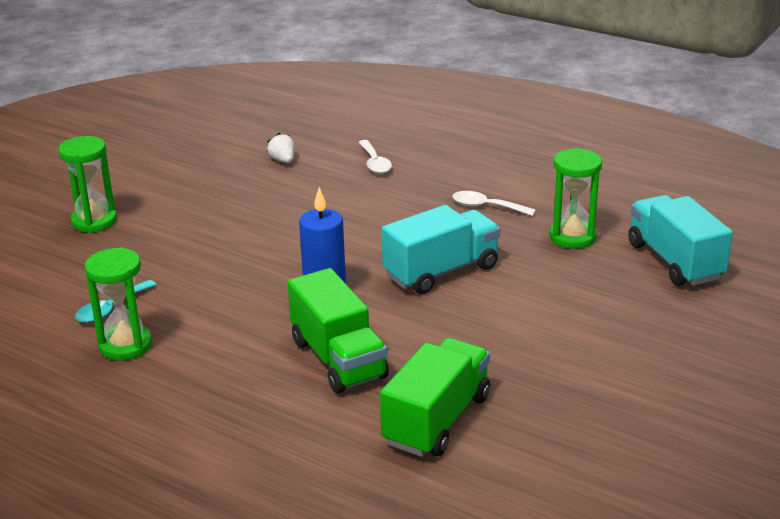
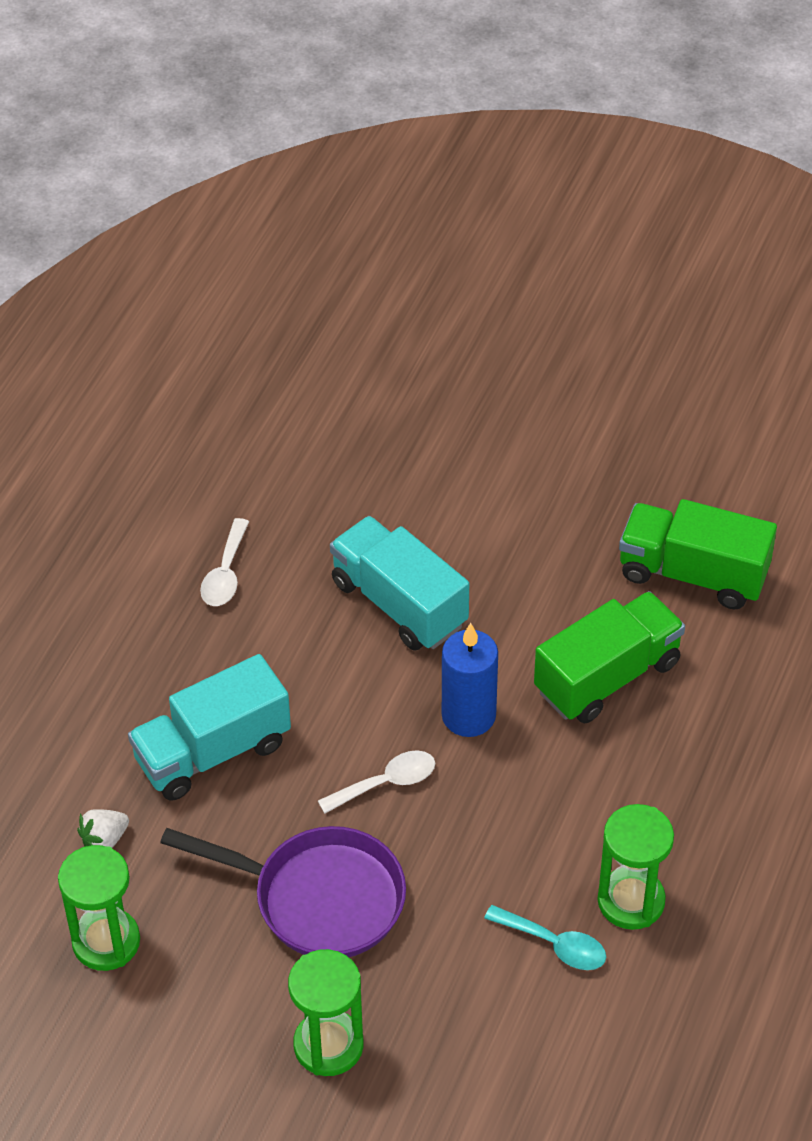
camera: 100 degrees left, 20 degrees up
white spoon [358,140,392,174] -> white spoon moved to [318,750,435,814]
green hourglass [549,148,602,249] -> green hourglass moved to [58,845,140,971]
turquoise truck [628,195,733,286] -> turquoise truck moved to [128,654,291,801]
none -> purple pan [160,826,406,957]

